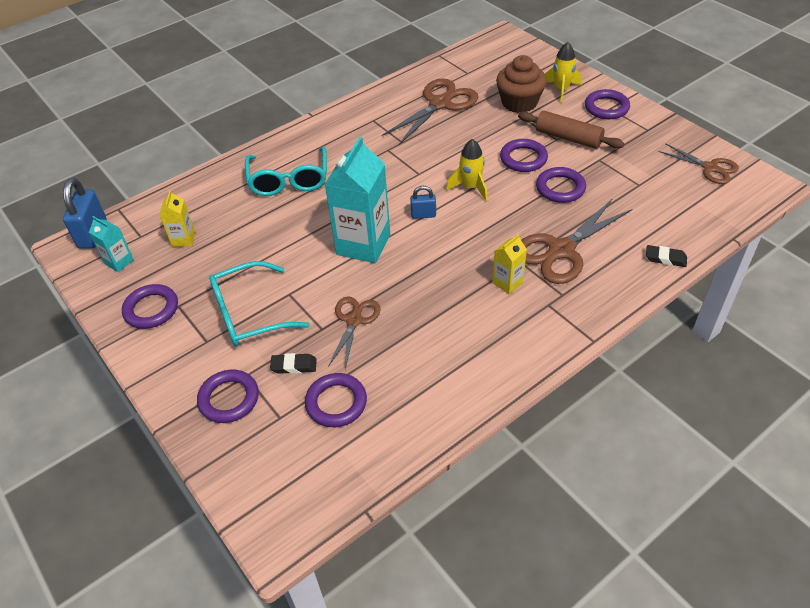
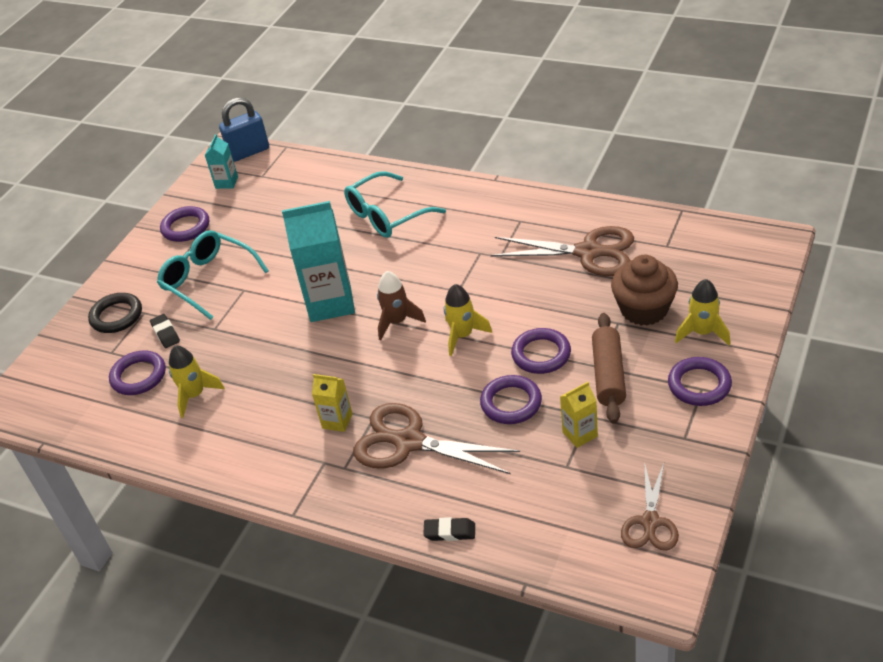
camera: 65 degrees right, 5 degrees down
yellow carton [159,190,195,247] -> yellow carton moved to [560,382,598,448]
purple ring [197,370,259,423] -> black ring [88,293,142,333]
brown scissors [328,296,381,369] -> none
blue padlock [410,186,436,219] -> brown rocket [377,271,426,340]
black eraser [646,245,687,267] -> black eraser turned 75 degrees counterclockwise [423,517,475,541]
none -> yellow rocket [169,346,225,418]

